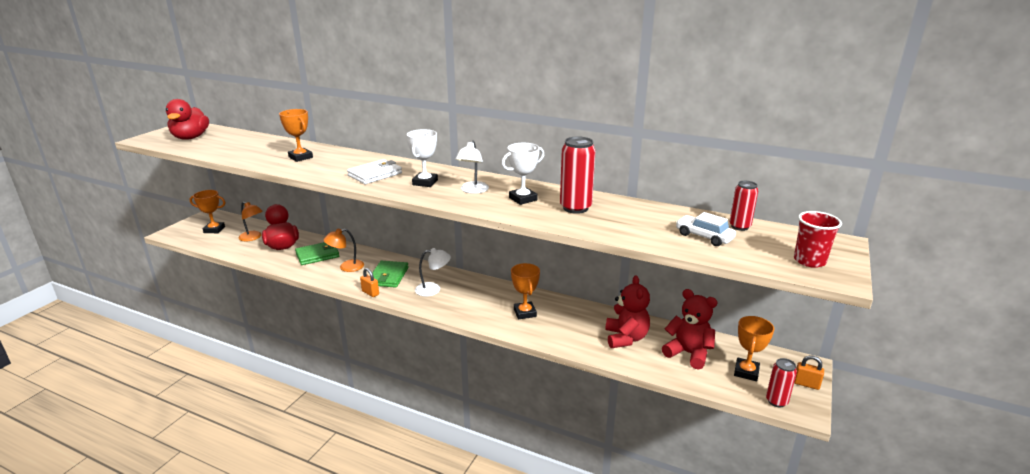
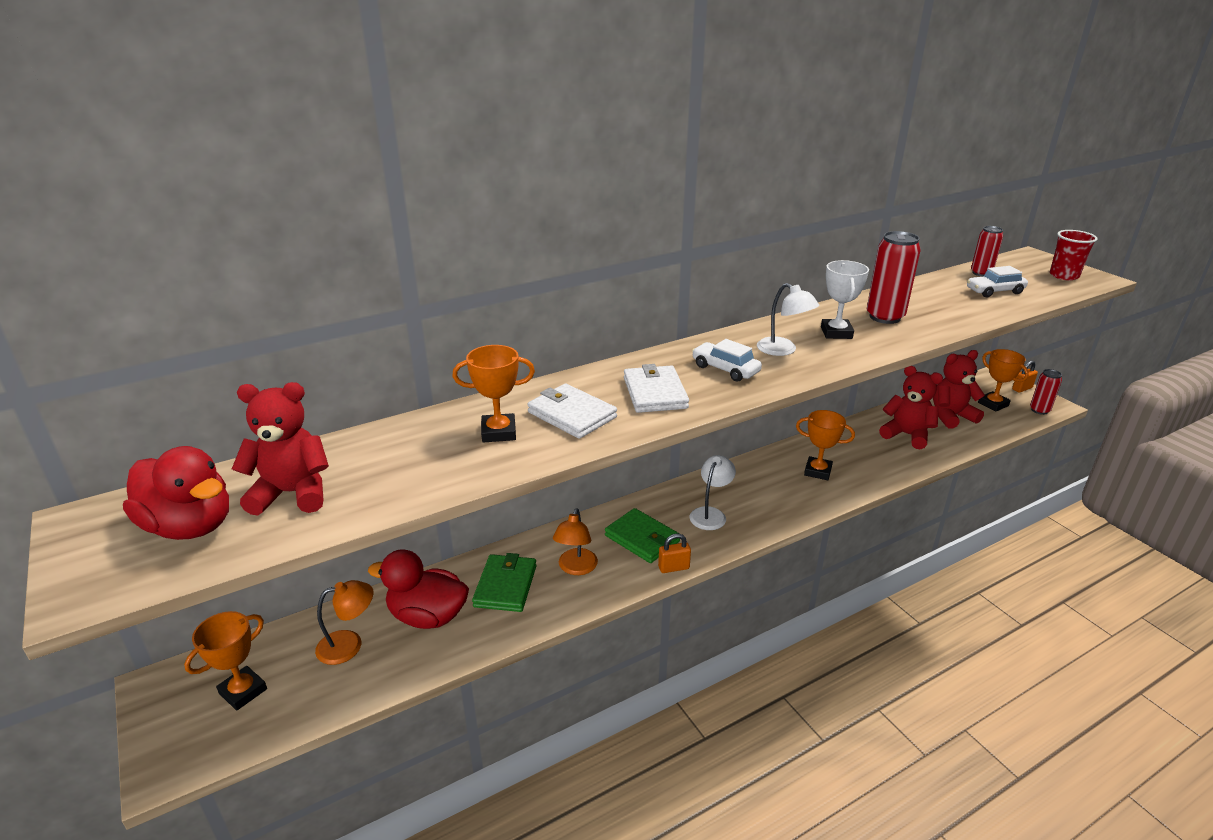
camera: 55 degrees left, 5 degrees up
white trophy [407,129,438,187] -> white car [692,339,762,382]
none -> red teddy bear [232,382,329,515]
none -> white wallet [527,383,617,439]

